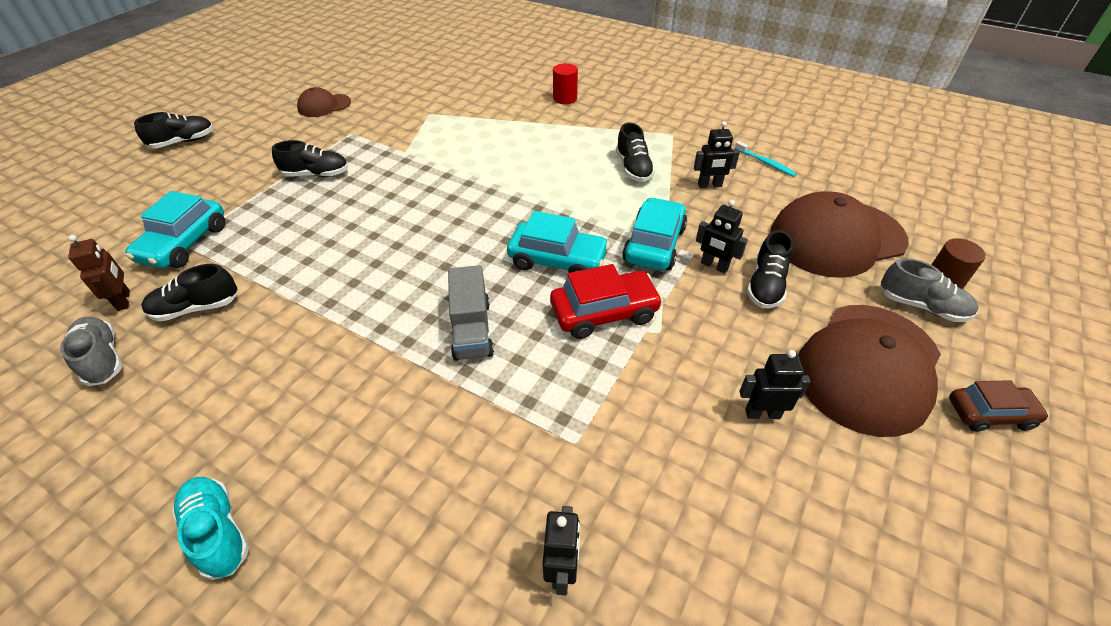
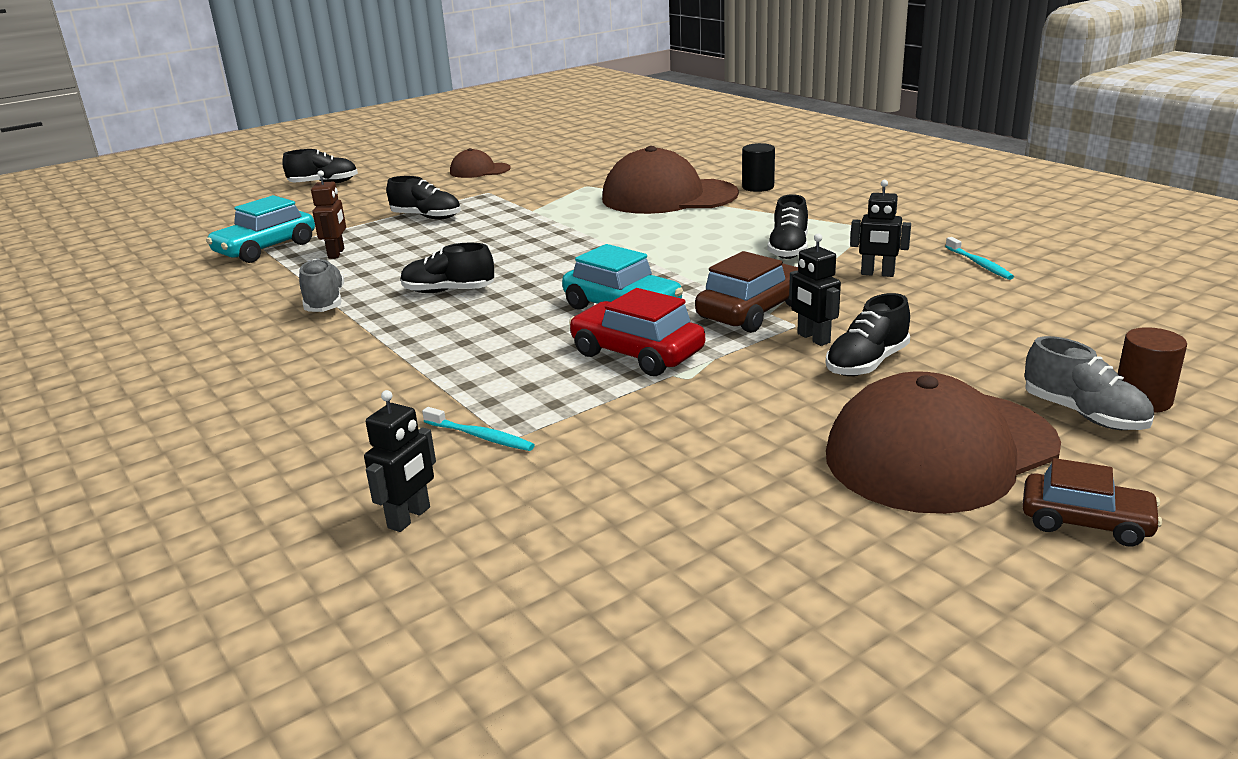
camera: 25 degrees right, 20 degrees down
grey shoe [60,317,122,386] -> grey shoe moved to [299,258,344,312]
brown robot [68,235,130,311] -> brown robot moved to [311,170,346,259]
black shoe [141,264,238,322] -> black shoe moved to [401,243,494,293]
turquoise shoe [172,477,249,580] -> none
grey truck [448,265,494,361] -> none
red car [550,264,663,339] -> red car turned 150 degrees counterclockwise [569,288,705,376]
red cylinder [553,63,578,104] -> black cylinder [742,143,775,192]
turquoise car [622,197,687,270] -> brown car [695,251,798,333]
black robot [740,350,811,419] -> none
brown cap [770,191,909,278] -> brown cap moved to [602,146,739,214]
none -> turquoise toothbrush [422,407,535,451]

